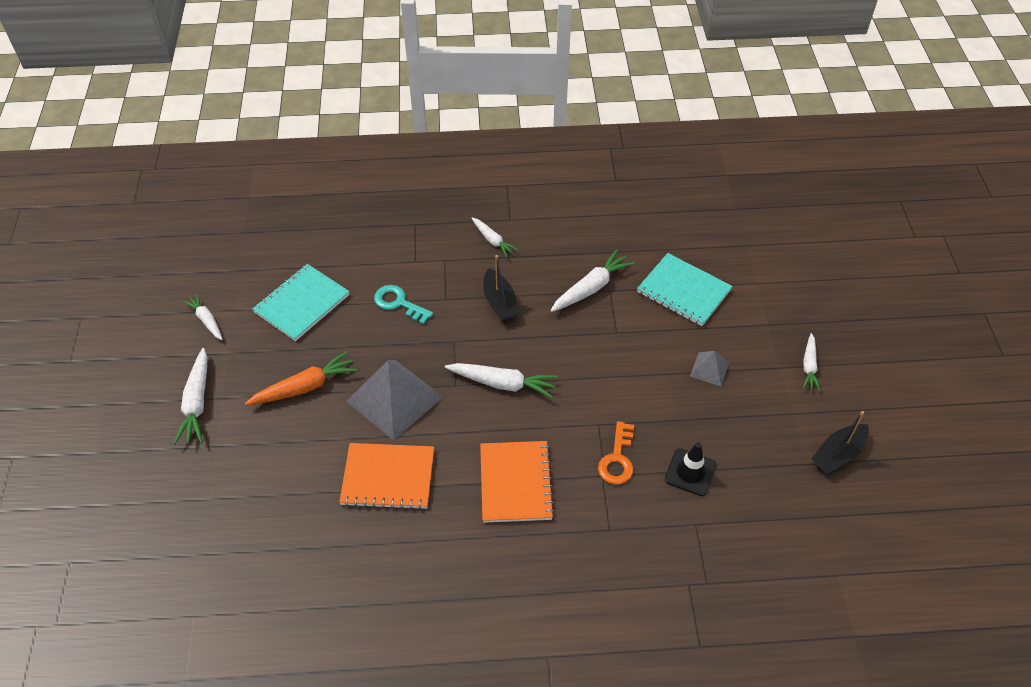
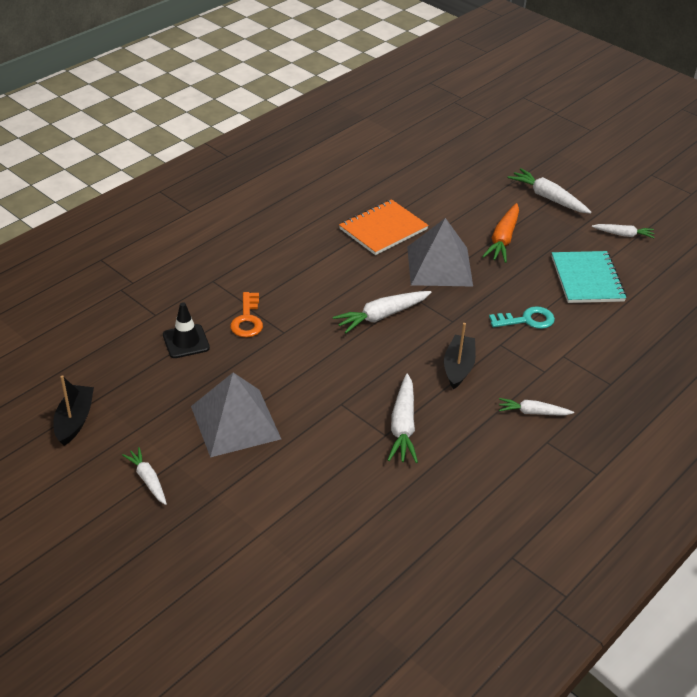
camera: 135 degrees right, 10 degrees down
orange notebook [480,441,555,523] -> none
black boat [483,255,519,321] -> black boat turned 75 degrees clockwise [444,323,476,389]
orange key [598,421,634,484] -> orange key turned 150 degrees counterclockwise [230,292,263,337]
turquoise notebook [637,253,733,326] -> none
grey pyramid [690,351,729,386] -> grey pyramid [191,373,281,457], size x2.09

